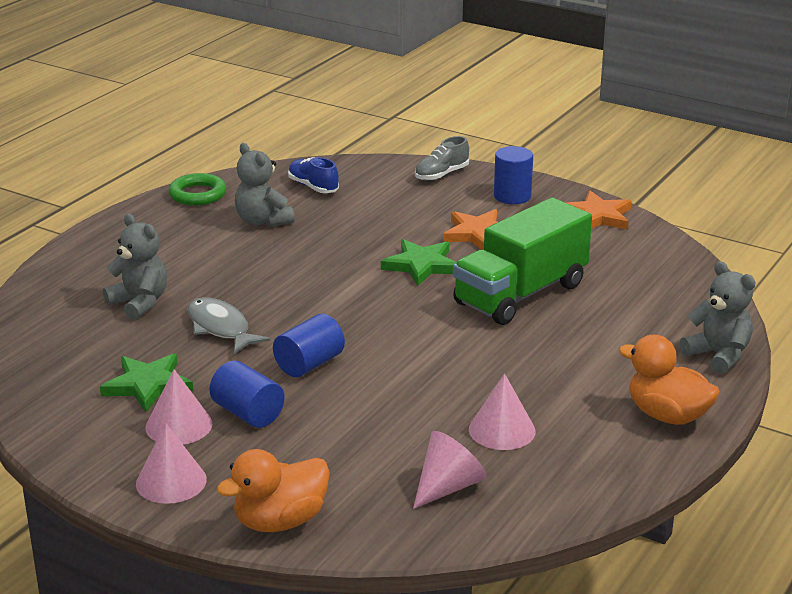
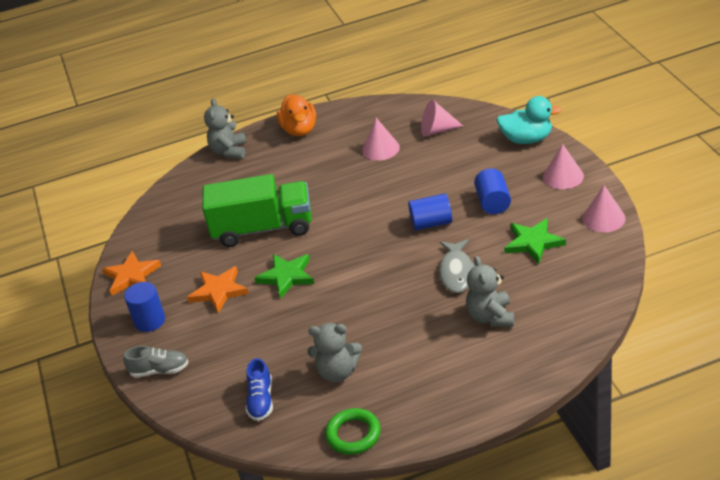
camera: 135 degrees left, 10 degrees up
pink cone [145,369,213,445] -> pink cone moved to [582,185,626,232]
orange duck [216,449,330,532] -> turquoise duck [497,96,562,144]
grey teddy bear [235,143,295,227] -> grey teddy bear turned 90 degrees clockwise [307,323,362,383]

